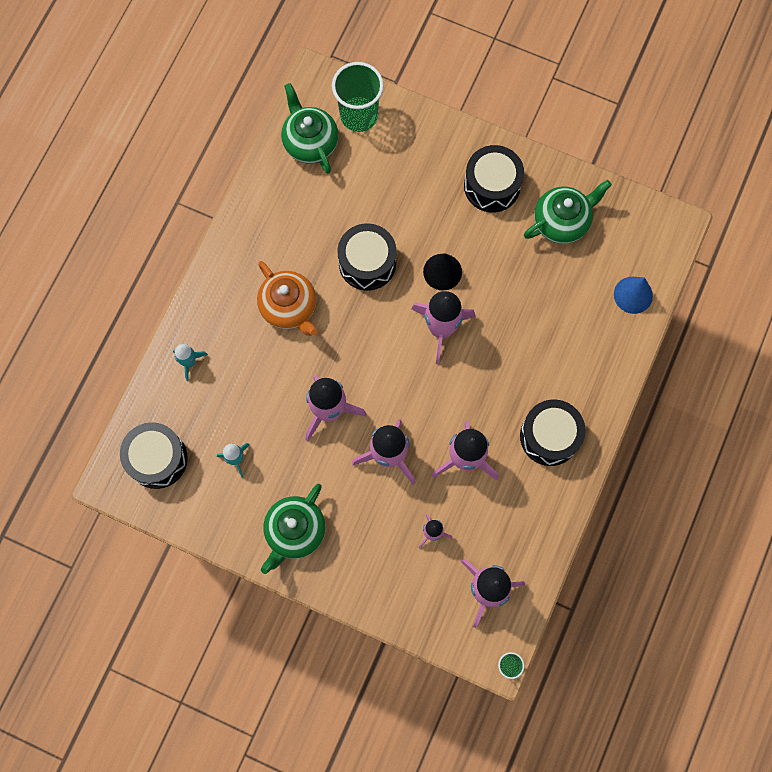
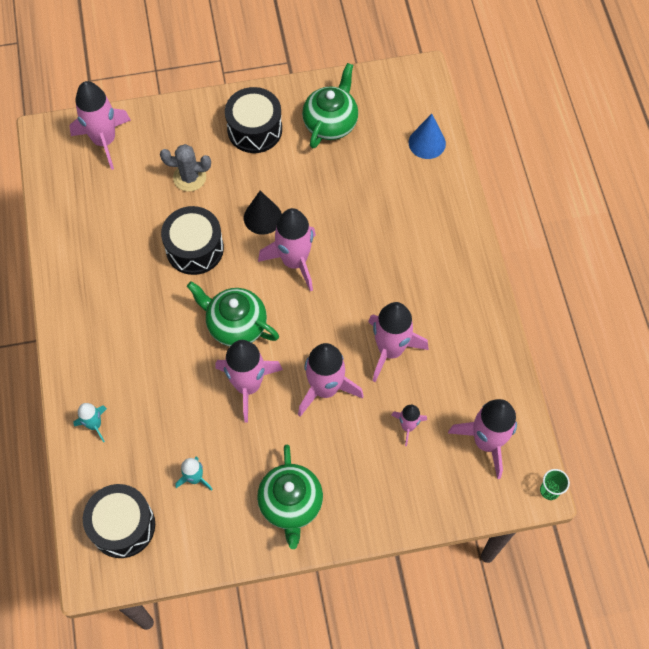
camera: 35 degrees left, 10 degrees down
orange teapot [257,261,317,336] -> none
green teapot [281,83,339,174] -> green teapot moved to [187,281,279,347]
green cup [332,62,384,132] -> pink rocket [69,81,131,170]
black drum [520,400,586,466] -> none
none -> grey cactus [160,144,211,192]

